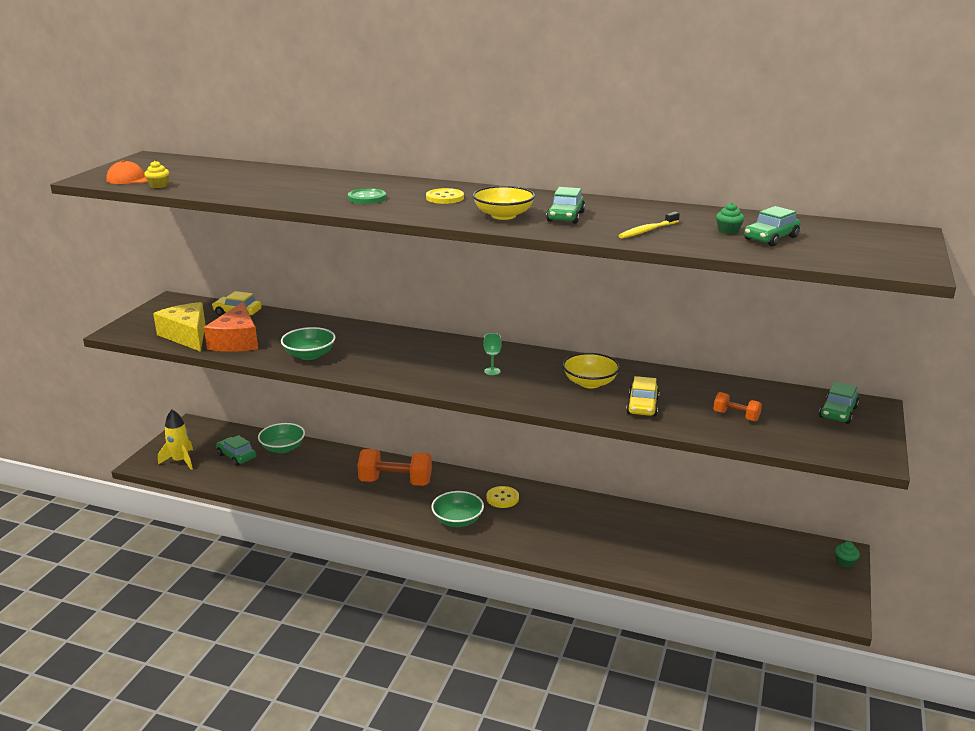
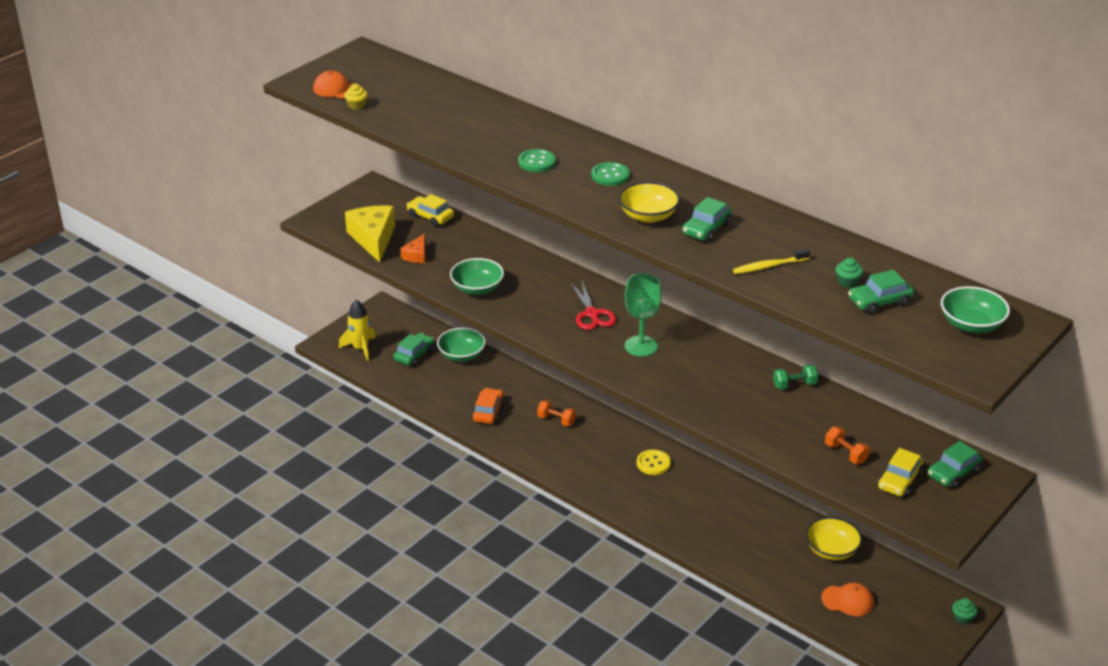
camera: 20 degrees right, 10 degrees up
orange cheese [204,302,258,352] -> orange cheese [401,234,425,263], size x0.51
green car [216,435,256,466] -> green car turned 60 degrees clockwise [393,333,435,366]
orange dumbbell [357,449,432,486] -> orange dumbbell [537,400,576,426], size x0.50
yellow button [426,188,464,204] -> green button [591,162,630,186]
green bowl [431,491,484,527] -> green bowl moved to [941,286,1010,333]
green goblet [483,333,502,375] -> green goblet [625,273,662,357], size x1.98
yellow bowl [562,353,620,388] -> yellow bowl moved to [805,517,862,560]
yellow car [626,376,659,417] -> yellow car moved to [877,448,924,497]
none -> orange car [472,388,505,424]
none -> red scissors [571,281,616,330]
none -> green dumbbell [773,364,818,390]
none -> orange cap [821,583,874,616]

